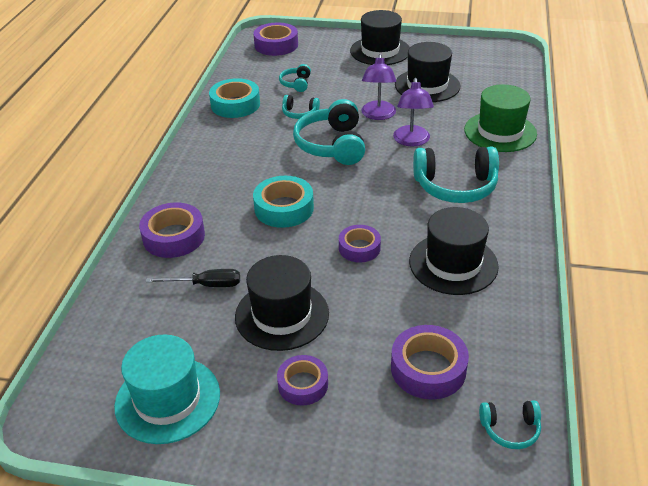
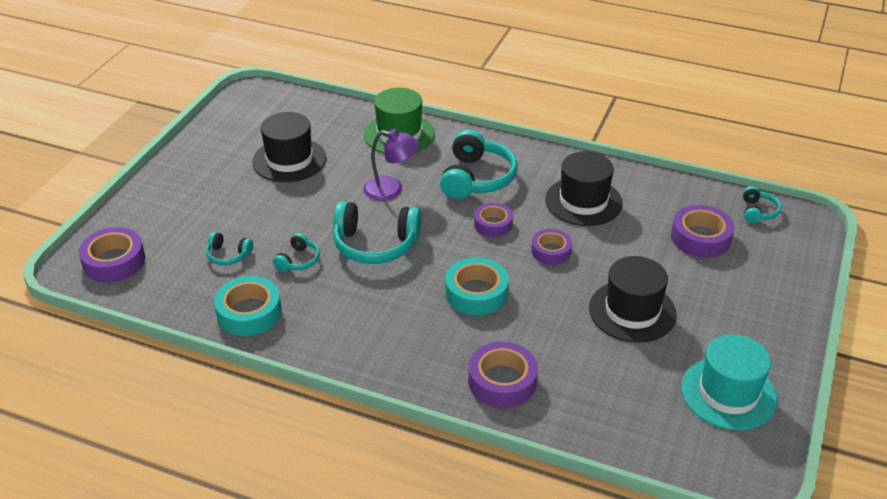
camera: 80 degrees left, 0 degrees up
black screwdriver [146,269,240,287] -> none
purple tape [277,355,328,406] -> purple tape moved to [474,203,513,237]
black hat [350,10,410,65] -> none
purple lamp [361,54,396,120] -> none

